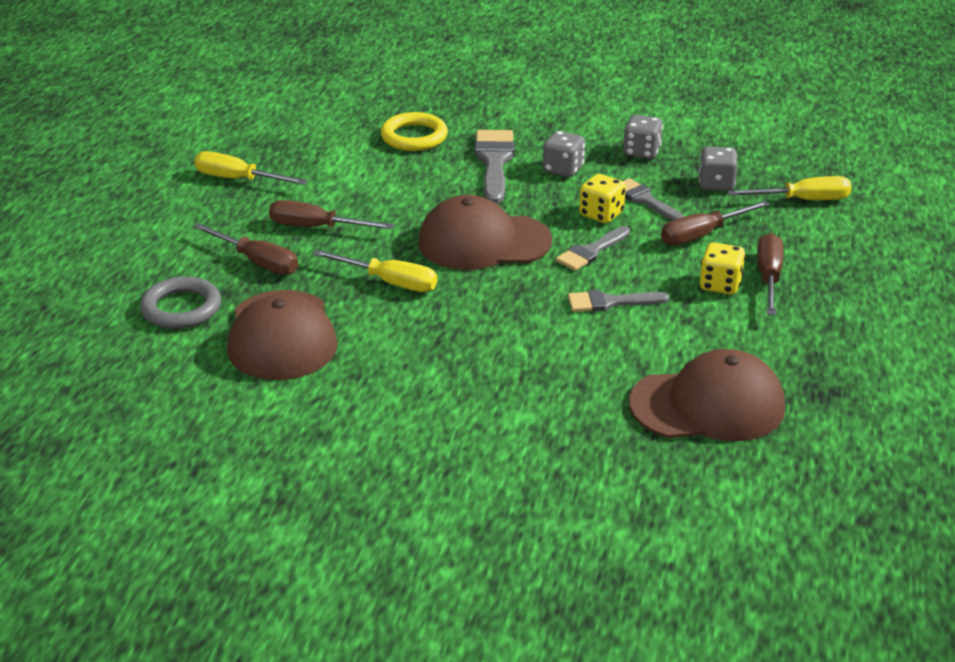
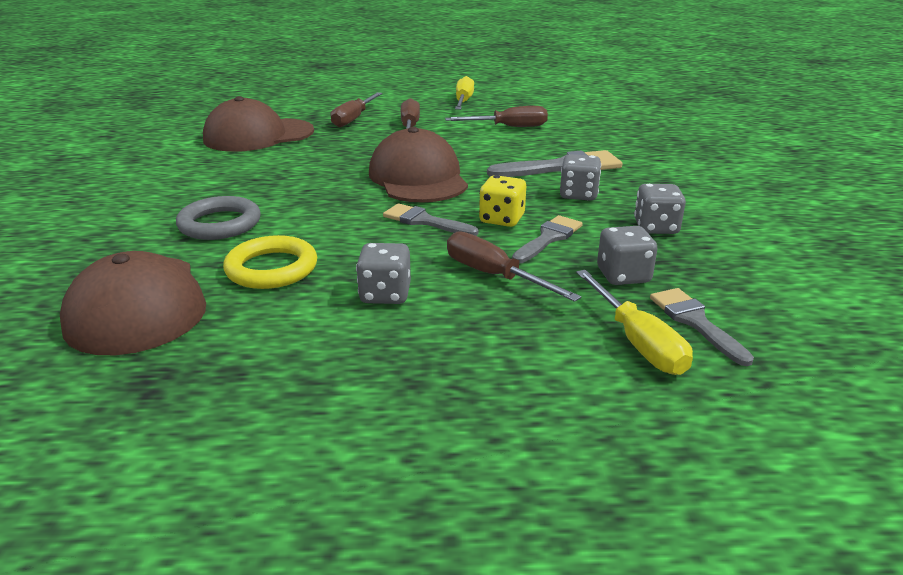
camera: 75 degrees right, 5 degrees down
grey ring [140,276,221,329] -> grey ring moved to [176,196,261,240]
yellow screwdriver [313,250,437,292] -> none
yellow ring [381,112,448,151] -> yellow ring moved to [223,235,317,289]
grey brush [568,290,669,312] -> grey brush moved to [650,288,754,366]
yellow dice [700,242,746,295] -> grey dice [356,243,411,304]
brown screwdriver [757,233,784,315] -> brown screwdriver moved to [445,106,548,127]

